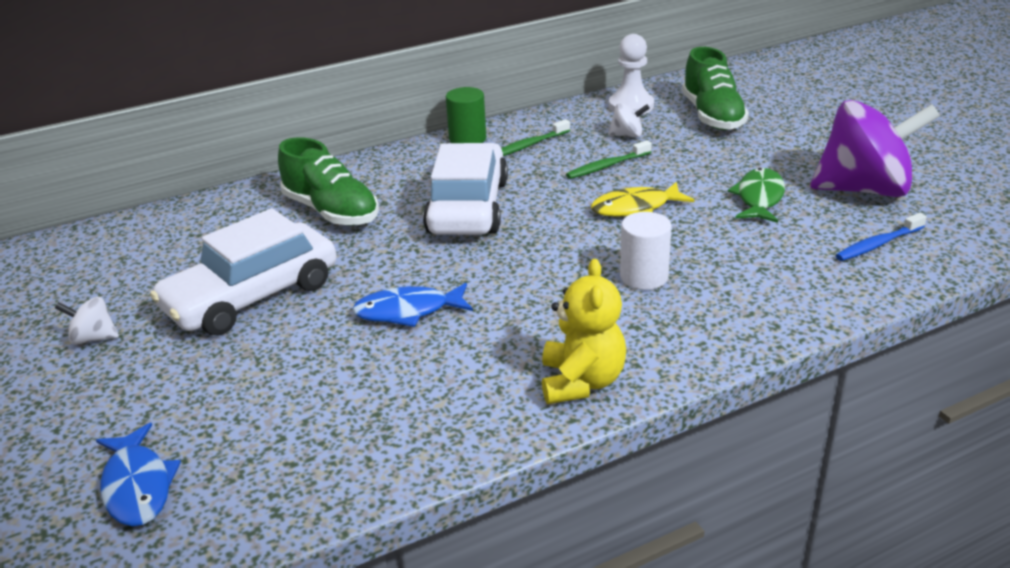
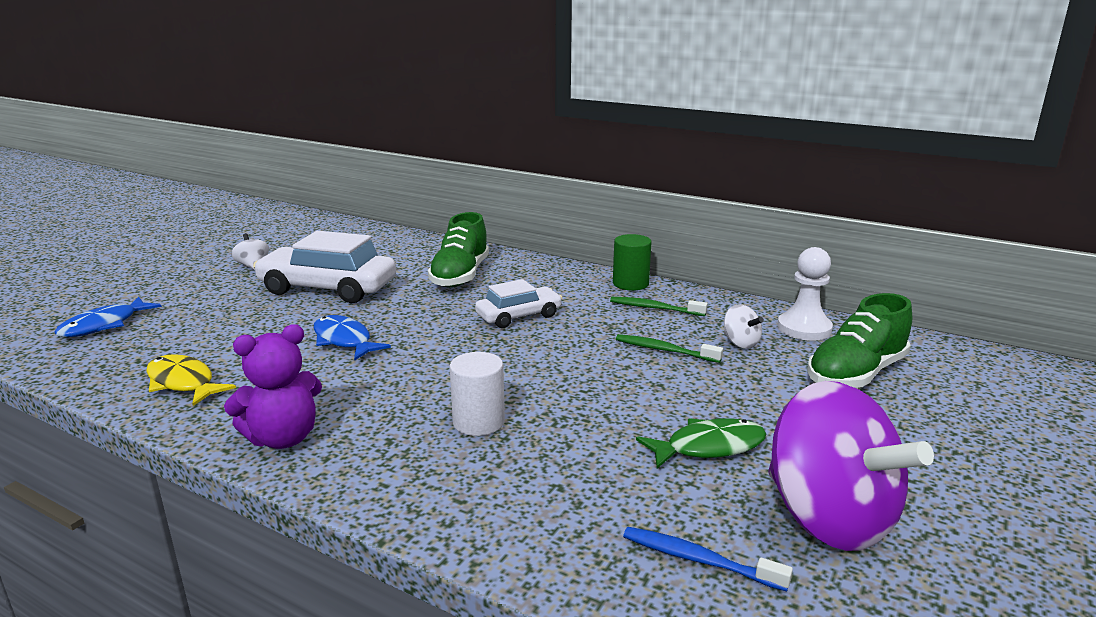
camera: 55 degrees right, 10 degrees down
white car [423,143,508,235] -> white car [475,279,563,328], size x0.58
yellow teddy bear [542,259,626,404] -> purple teddy bear [224,324,322,449]
yellow fish [591,182,694,217] -> yellow fish moved to [146,354,236,406]

